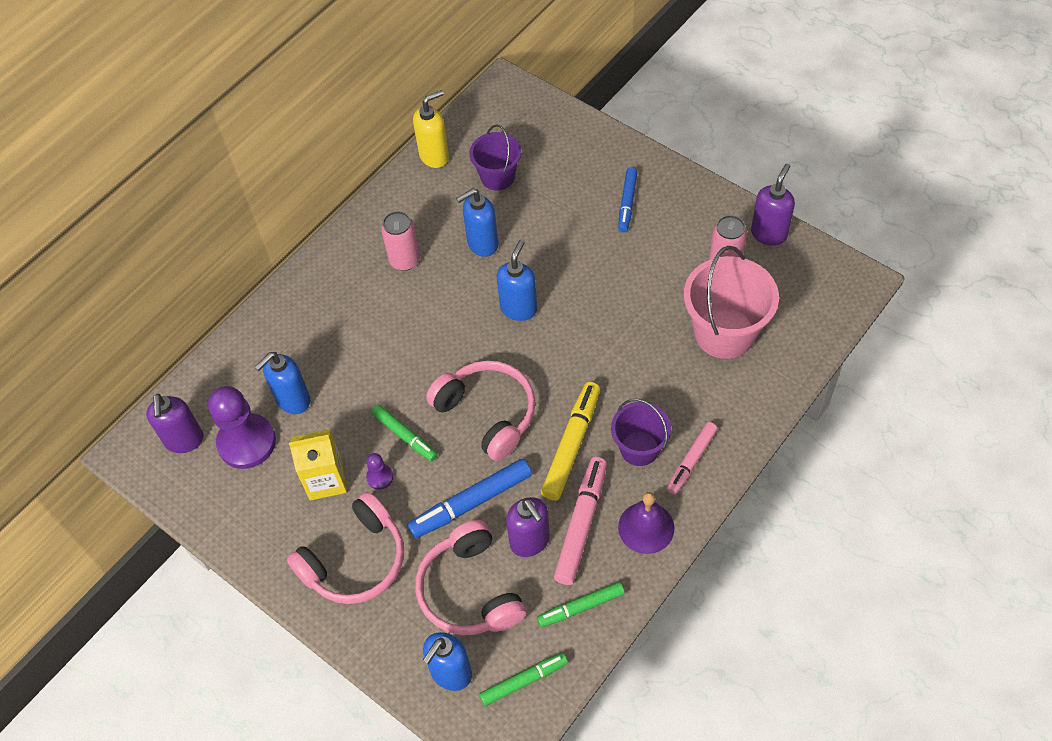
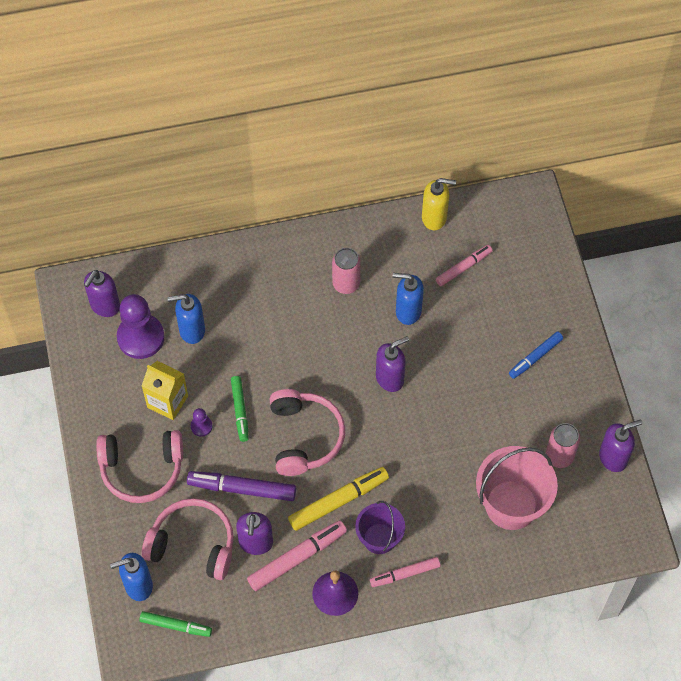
camera: 35 degrees right, 5 degrees up
blue marker [408,459,532,538] -> purple marker [187,471,296,501]
pink headphones [415,520,526,635] -> pink headphones turned 90 degrees clockwise [142,498,234,580]
purple bucket [469,124,521,191] -> pink marker [436,245,493,286]
blue soap dispenser [497,240,537,321] -> purple soap dispenser [376,336,409,392]
green marker [537,582,625,627] -> none

